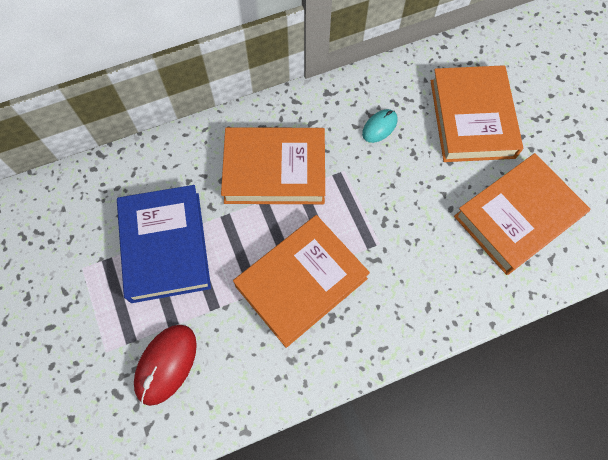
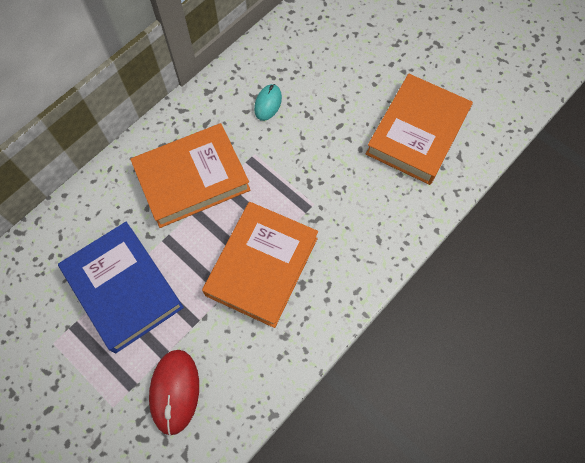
camera: 25 degrees left, 0 degrees up
orange book [431,65,523,162] -> none

